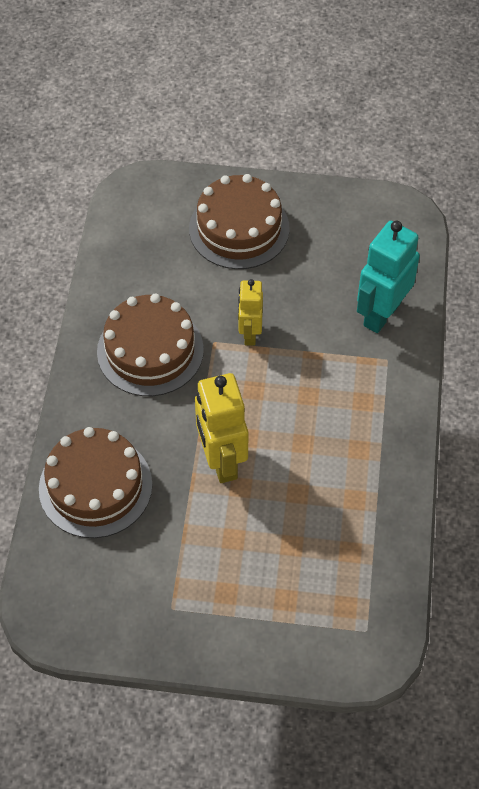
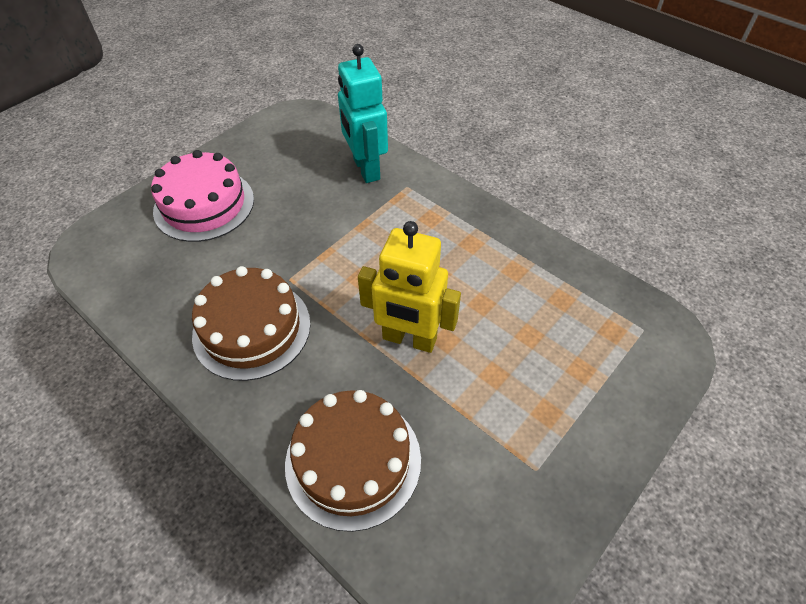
camera: 55 degrees left, 5 degrees down
brown cake [189,174,290,269] -> pink cake [151,150,254,242]
yellow robot [238,279,263,346] -> none

